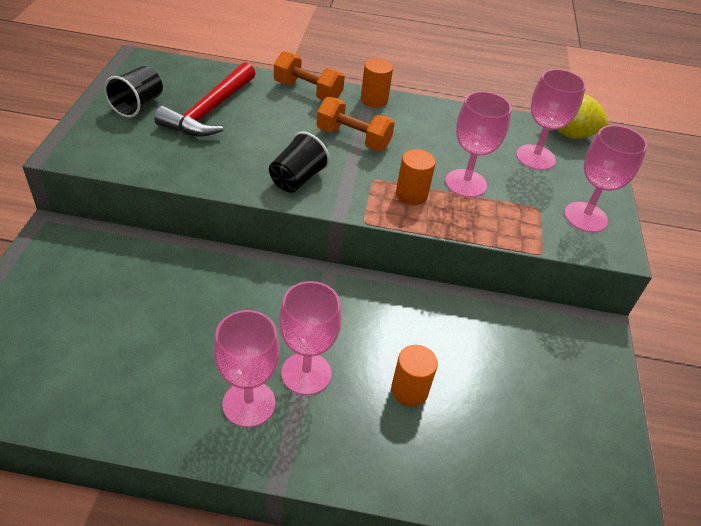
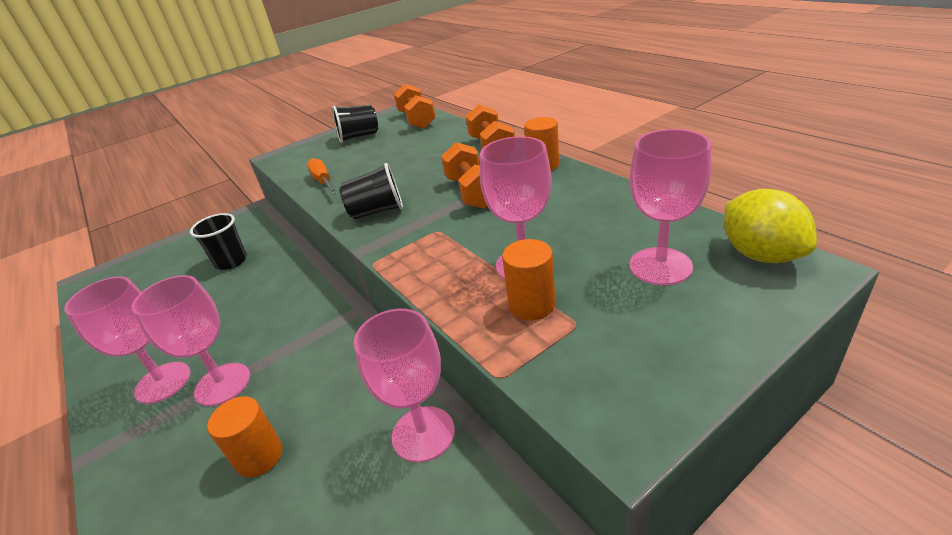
camera: 55 degrees right, 10 degrees down
red hammer [154,62,256,137] -> none
orange cylinder [396,149,436,205] -> orange cylinder moved to [502,239,555,320]
pink goblet [564,125,647,233] -> pink goblet moved to [354,309,455,463]
none -> black cup [190,213,247,270]
none -> orange screwdriver [307,158,337,195]
none -> orange dumbbell [394,84,436,128]

